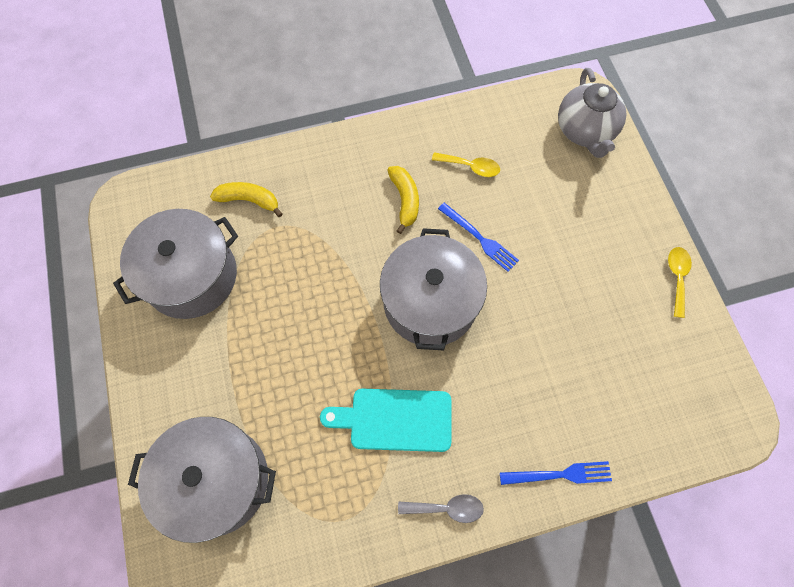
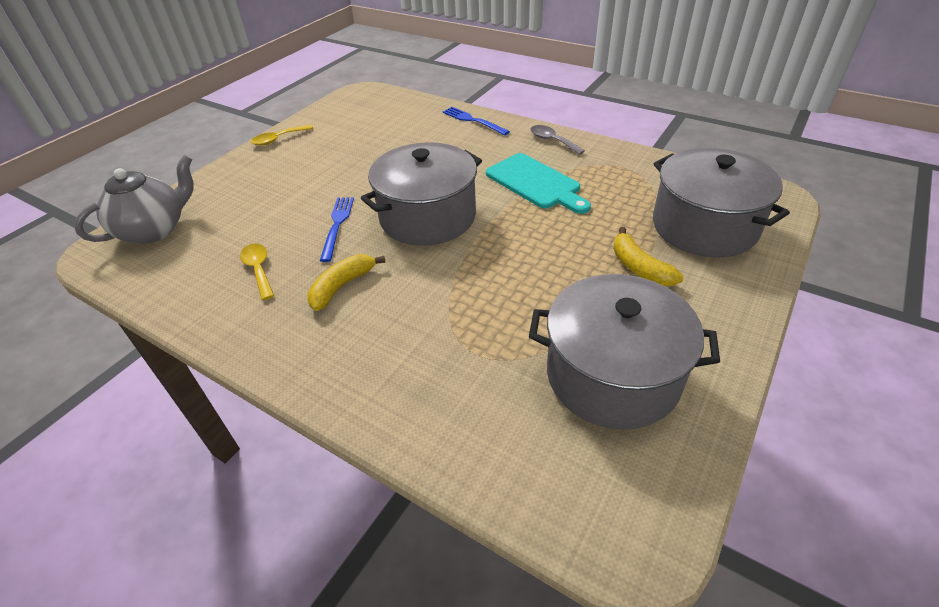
camera: 130 degrees left, 25 degrees down
yellow banana [210,182,282,217] -> yellow banana moved to [613,227,684,286]

